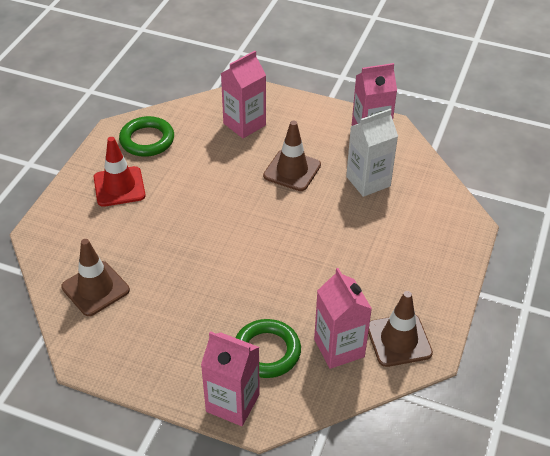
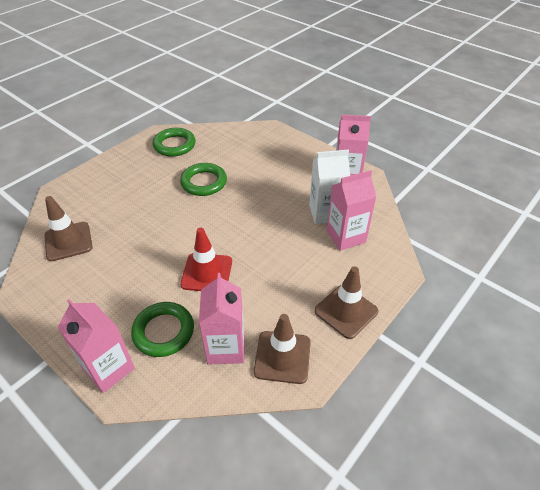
camera: 20 degrees right, 0 degrees up
red traffic cone [94,137,146,207] -> red traffic cone moved to [180,227,232,291]
pink carton [221,51,266,138] -> pink carton moved to [327,170,376,251]
brown traffic cone [263,121,321,191] -> brown traffic cone moved to [314,266,378,339]
none -> green ring [180,163,227,196]

